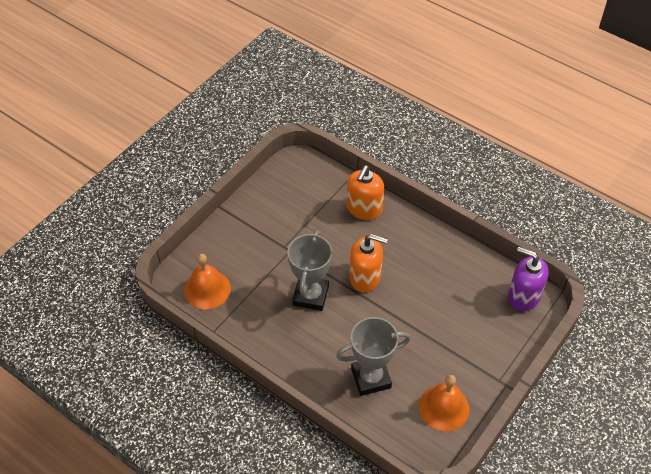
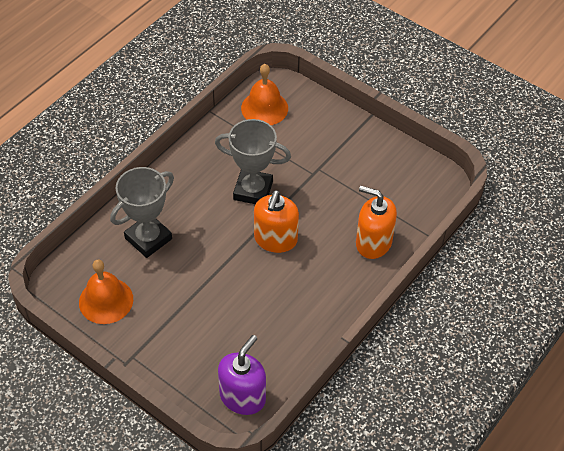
camera: 90 degrees right, 0 degrees up
grey trophy [336,317,411,396] -> grey trophy turned 60 degrees clockwise [110,167,174,258]

